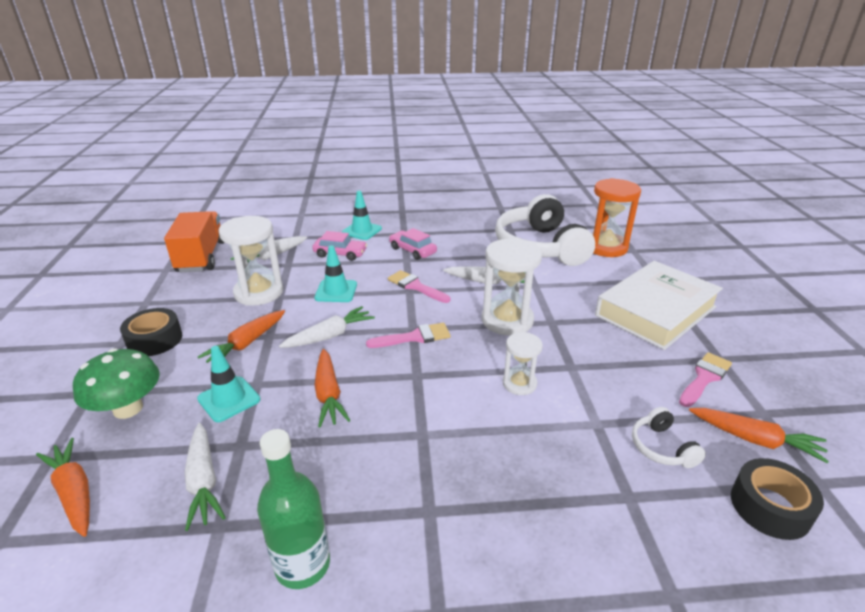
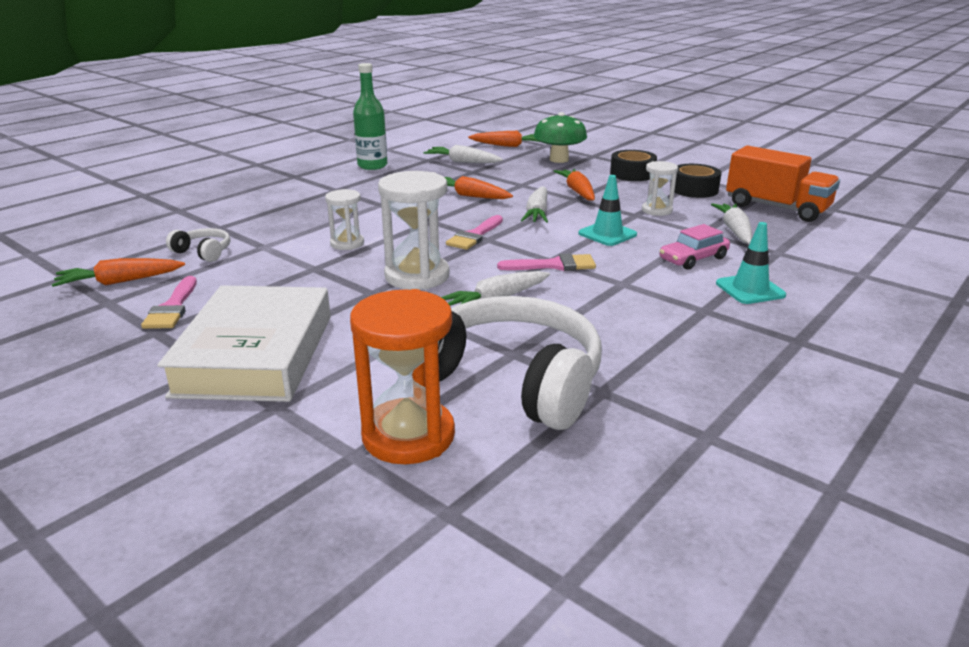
camera: 135 degrees right, 5 degrees down
turquoise traffic cone [197,346,260,422] -> none
white hourglass [219,216,283,306] -> white hourglass [642,161,678,216], size x0.57
pink car [389,228,437,260] -> none
black tape [731,458,824,540] -> black tape moved to [670,164,721,198]

